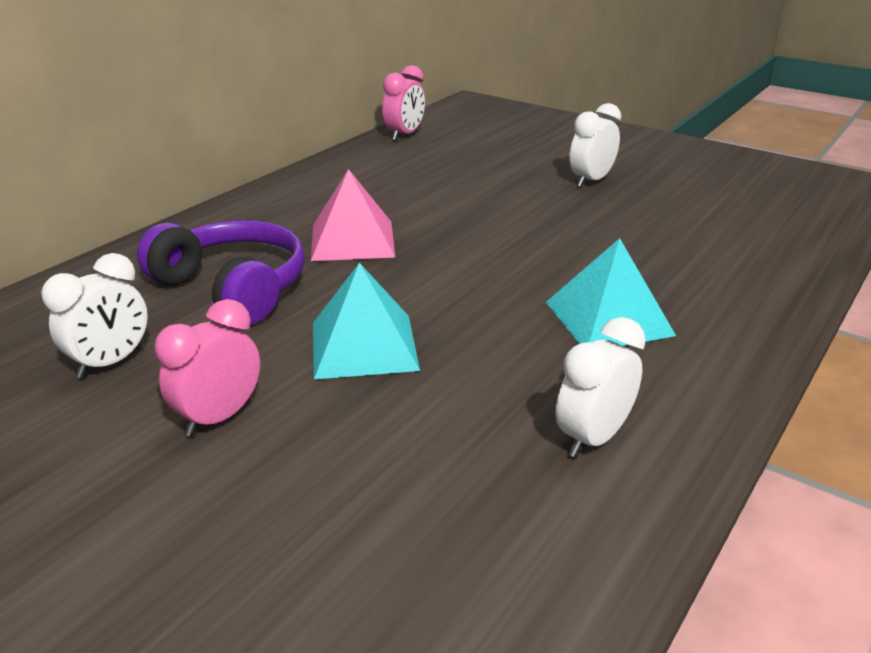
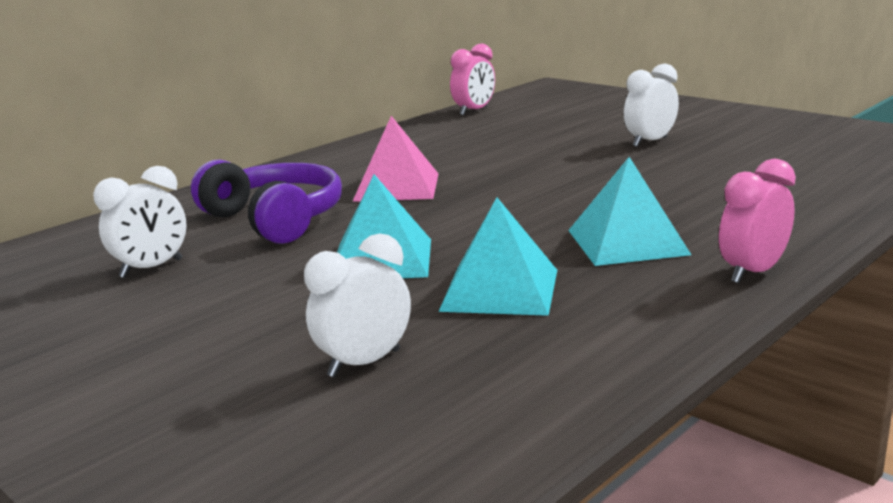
camera: 10 degrees right, 10 degrees down
pink clock [155,299,260,437] -> pink clock moved to [719,159,796,283]
white clock [555,317,646,458] -> white clock moved to [304,233,411,377]
none -> turquoise pyramid [438,197,557,316]

